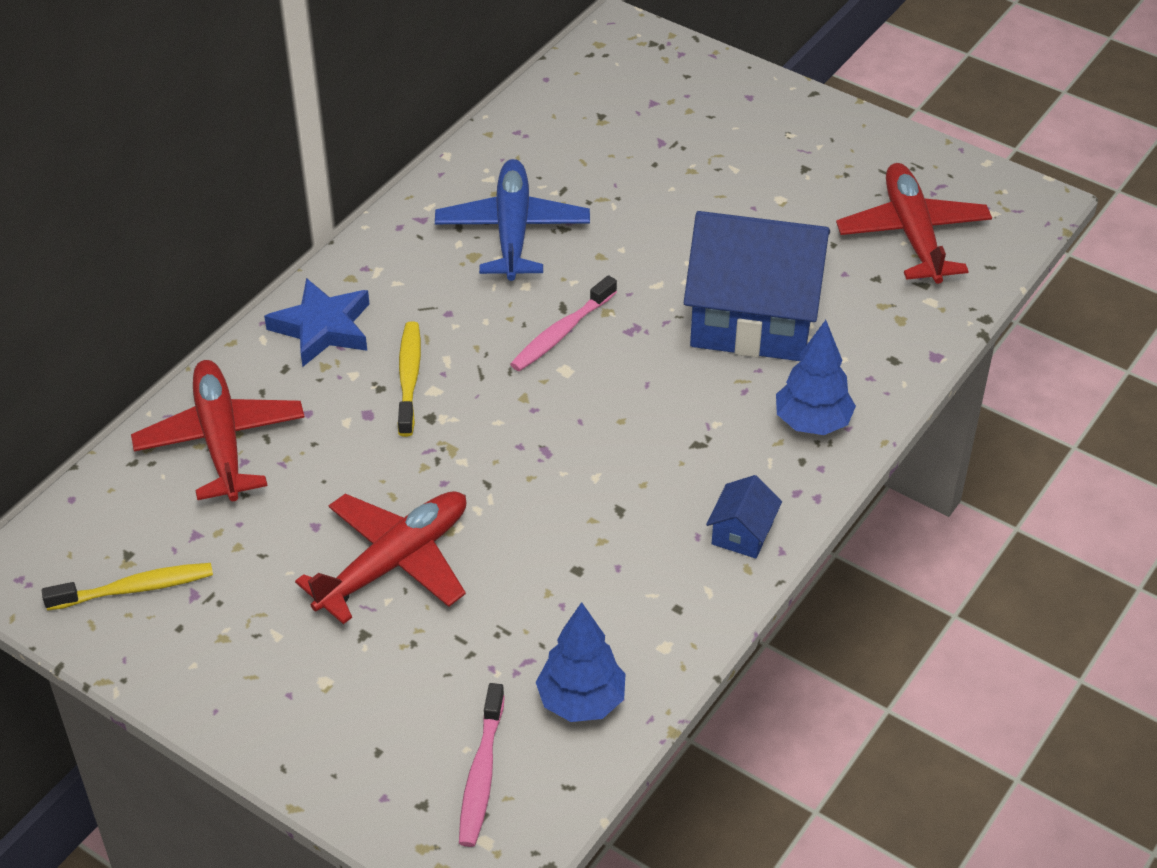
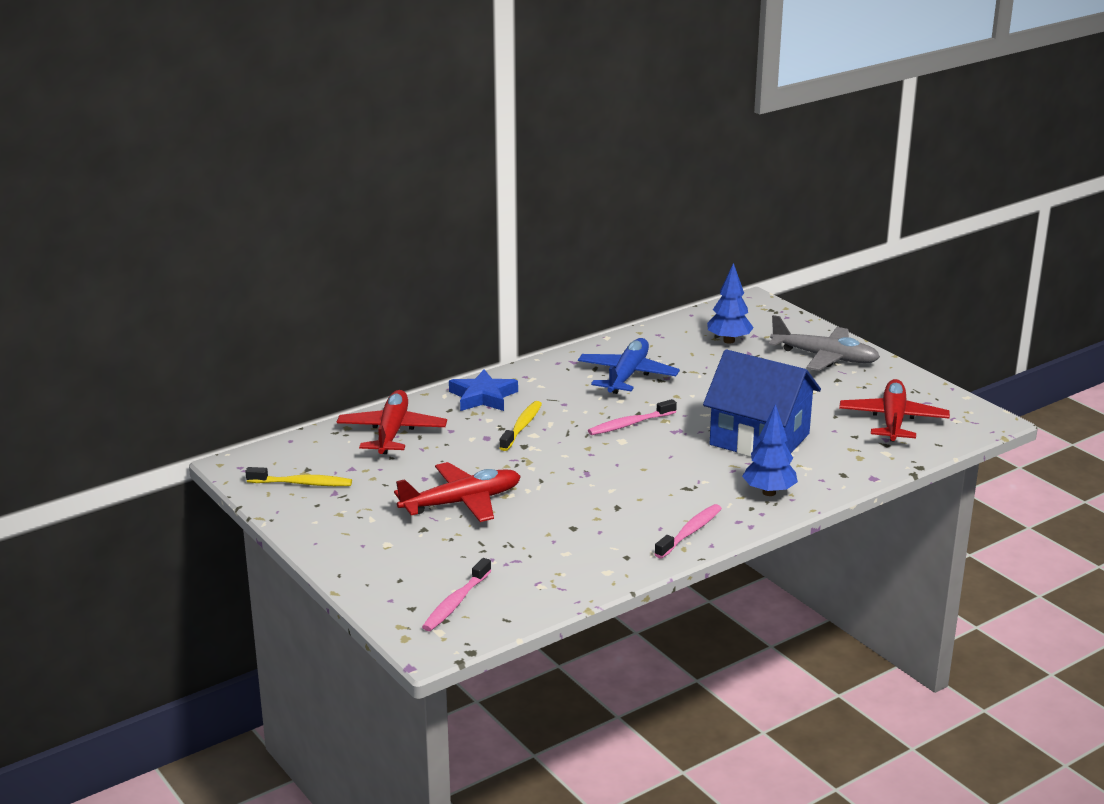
camera: 20 degrees right, 20 degrees down
blue tree [536,602,625,722] -> blue tree moved to [707,263,754,344]
blue house [706,475,782,559] -> pink toothbrush [655,504,722,558]
none -> grey plane [769,315,880,371]

